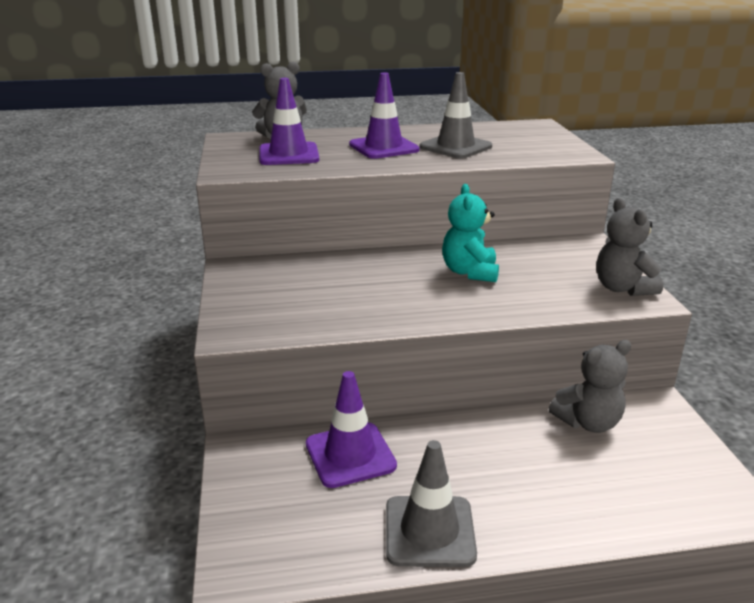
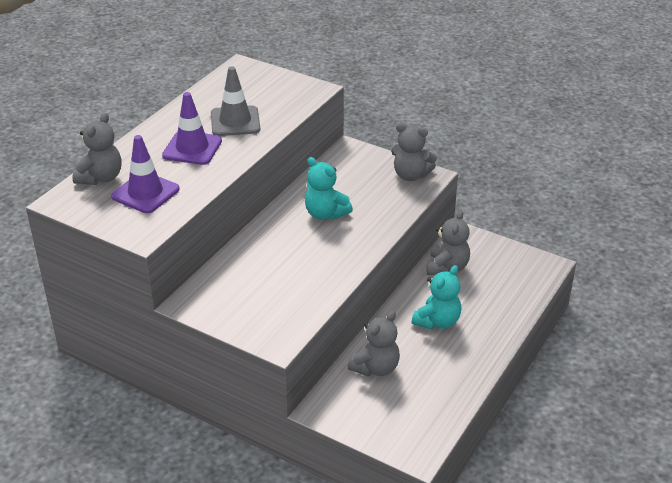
camera: 50 degrees left, 10 degrees up
purple traffic cone [306,371,397,488] -> grey teddy bear [348,311,400,377]
grey traffic cone [386,440,477,567] -> none
none -> turquoise teddy bear [412,265,461,330]

